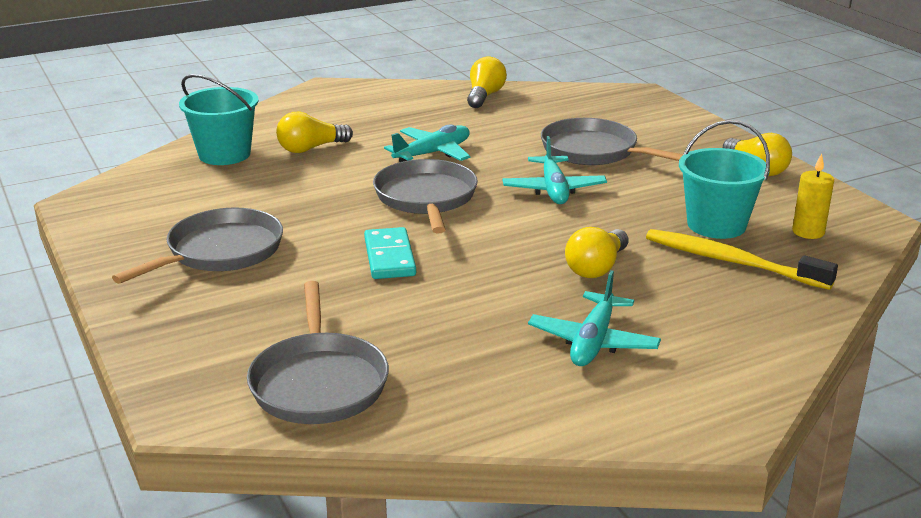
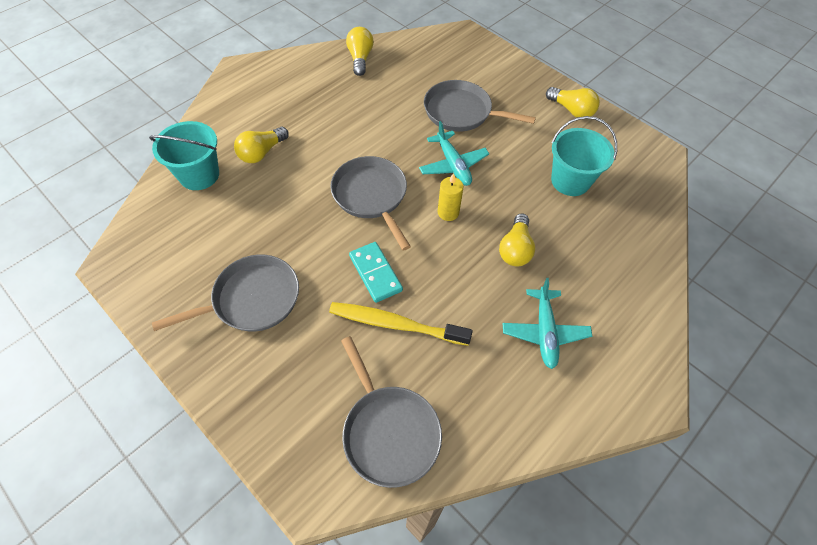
camera: 20 degrees left, 30 degrees up
grey pan [112,208,283,284] -> grey pan turned 45 degrees clockwise [152,255,299,331]
turquoise plane [384,124,470,162] -> none
yellow toothbrush [646,229,838,290] -> yellow toothbrush moved to [329,302,473,346]
yellow candle [792,153,834,239] -> yellow candle moved to [438,173,463,221]

